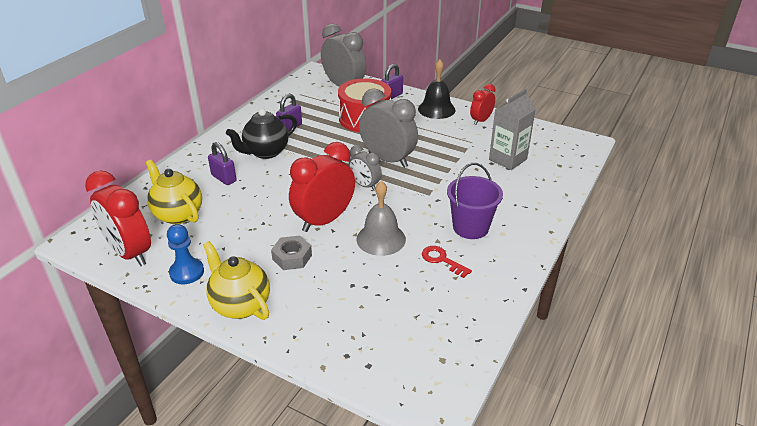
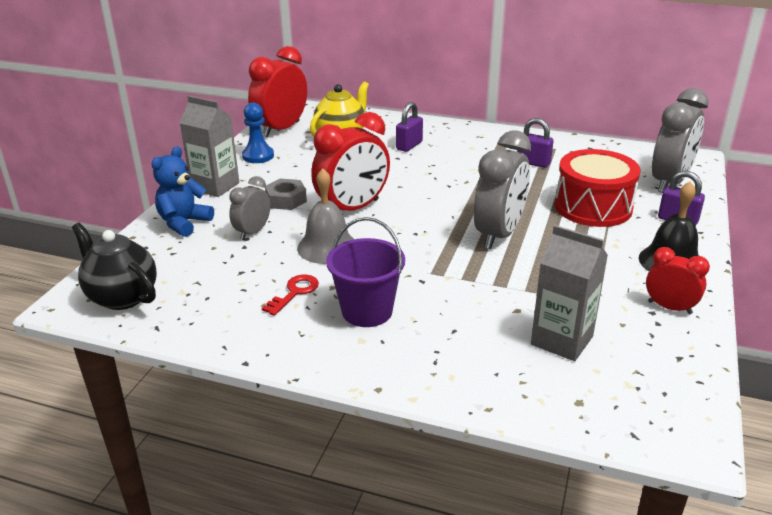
camera: 80 degrees right, 5 degrees down
yellow teapot [203,241,270,320] -> grey carton [180,96,239,197]
black teapot [226,108,297,159] -> black teapot moved to [72,223,157,310]
red clock [289,142,355,232] -> red clock turned 105 degrees clockwise [311,112,390,211]
grey clock [348,145,382,191] -> grey clock moved to [229,176,270,240]
none -> blue teddy bear [152,146,214,237]

